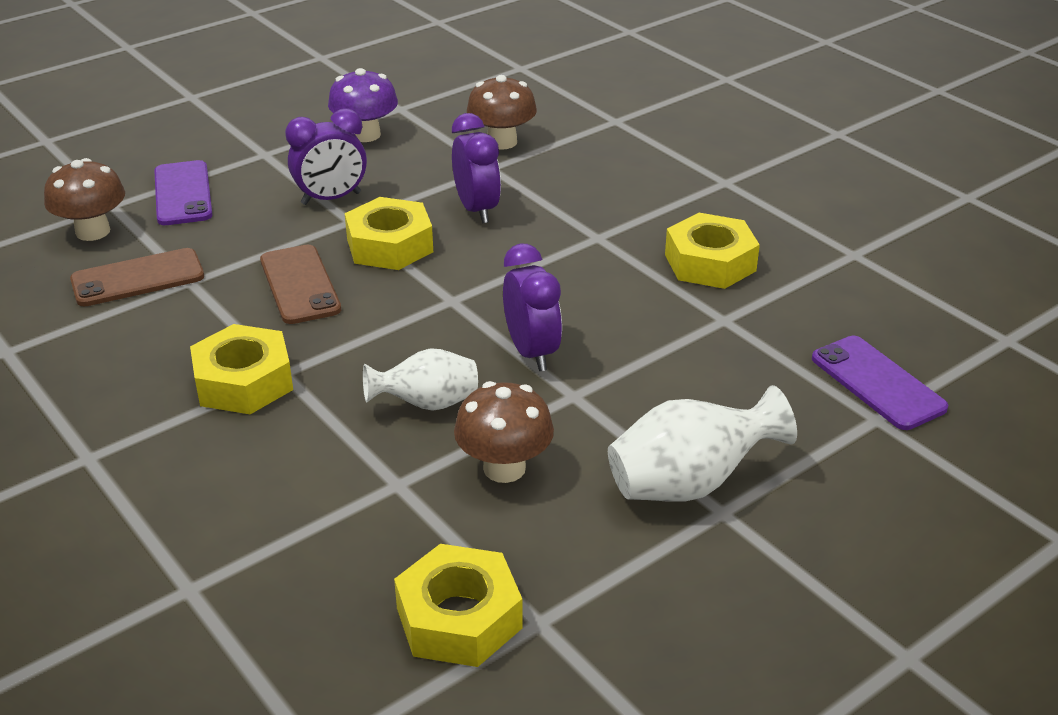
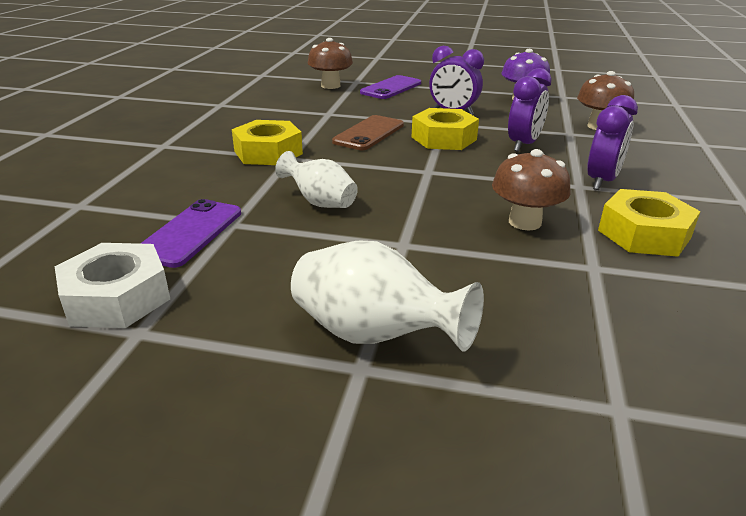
camera: 50 degrees right, 5 degrees down
brown phone [70,248,204,306] -> none
yellow nut [394,544,523,667] -> white nut [55,243,170,328]
brown mushroom [454,381,554,483] -> brown mushroom moved to [492,149,570,231]
purple clock [503,244,562,371] -> purple clock moved to [587,95,638,190]
purple phone [812,336,948,430] -> purple phone moved to [140,199,241,268]

